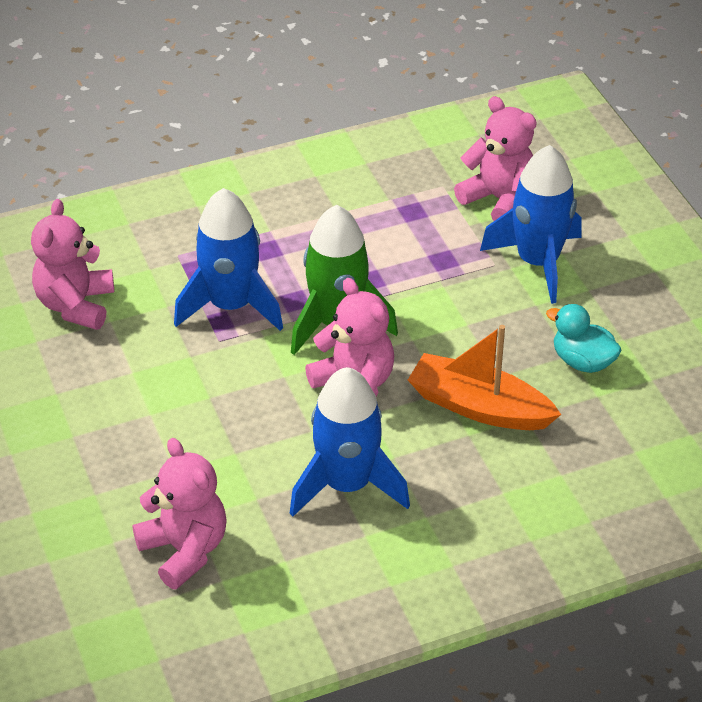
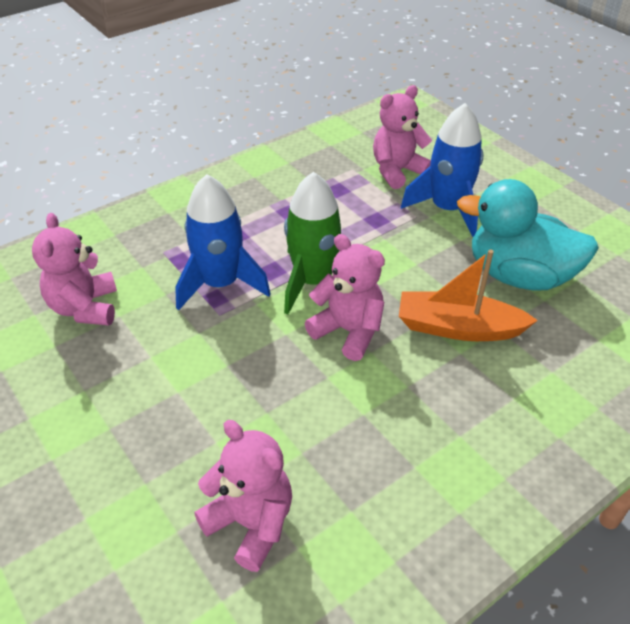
camera: 15 degrees left, 0 degrees up
blue rocket [290,367,410,517] -> none
pink teddy bear [454,96,537,221] -> pink teddy bear turned 60 degrees counterclockwise [373,85,432,189]
turquoise duck [546,304,621,373] -> turquoise duck [457,179,599,290], size x1.96

